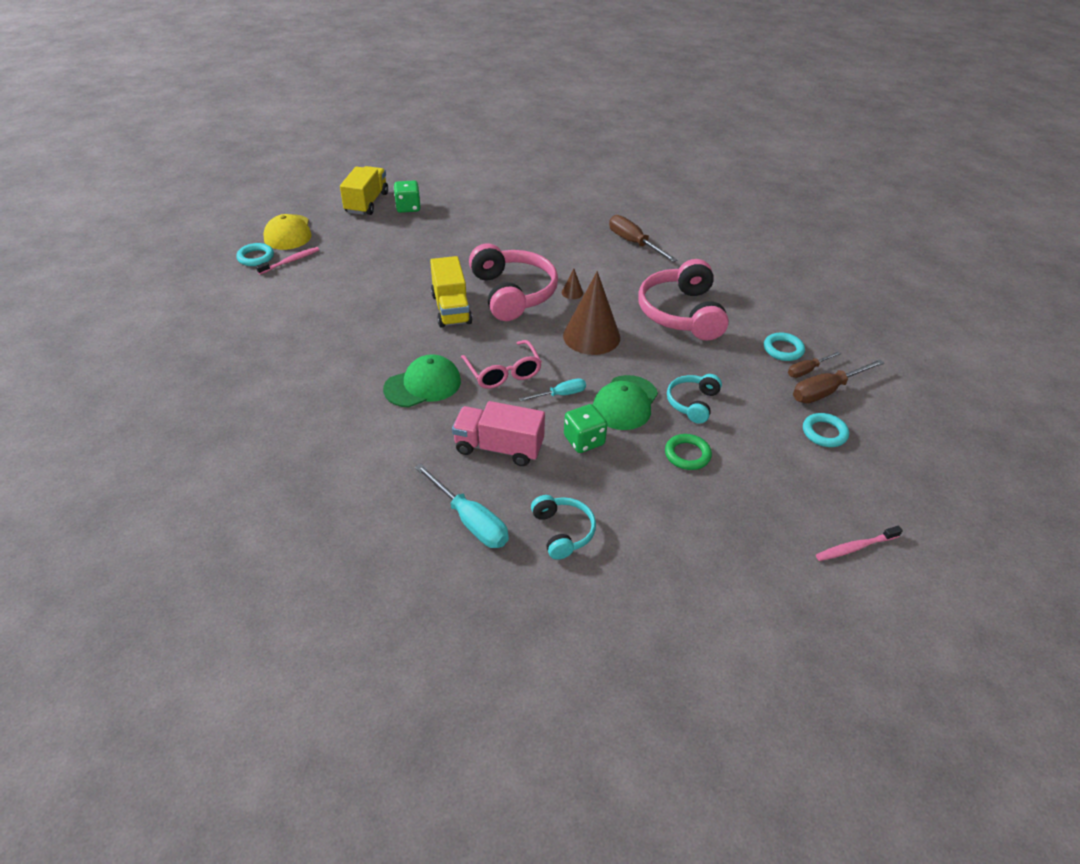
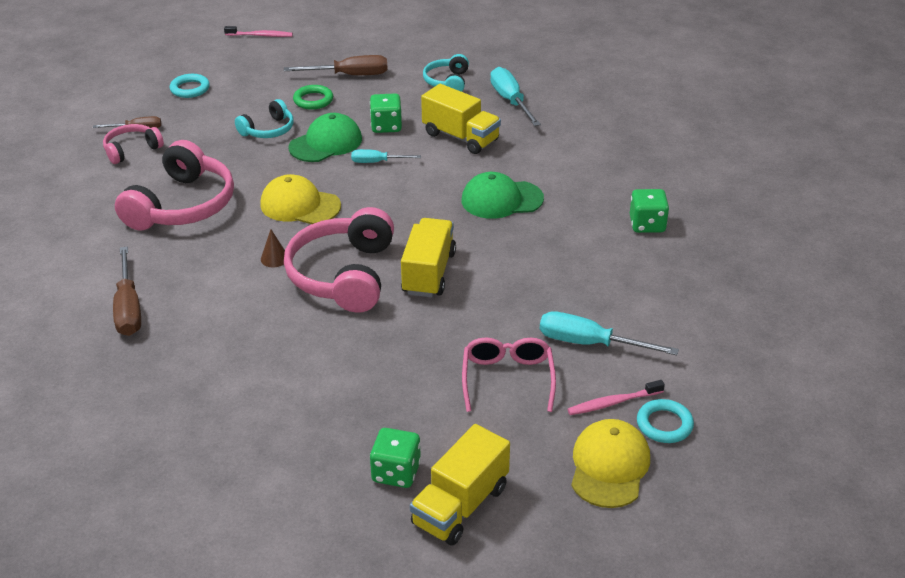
camera: 155 degrees left, 5 degrees down
pink truck [452,401,545,466] -> yellow truck [421,84,501,154]
pink glasses [461,340,542,389] -> pink glasses moved to [462,338,556,412]
brown cone [563,271,620,355] -> yellow cap [260,174,341,224]
turquoise ring [764,333,805,361] -> pink headphones [103,124,164,164]
brown screwdriver [793,359,884,403] -> brown screwdriver moved to [284,55,388,75]
none -> turquoise screwdriver [540,311,679,355]
none -> green dice [630,189,669,233]

